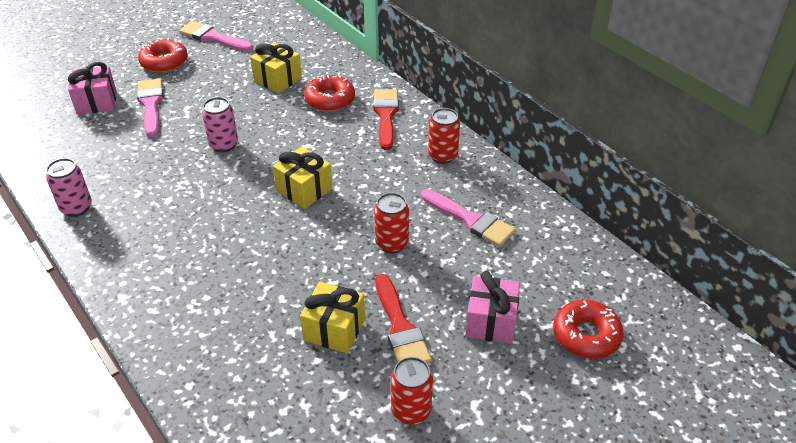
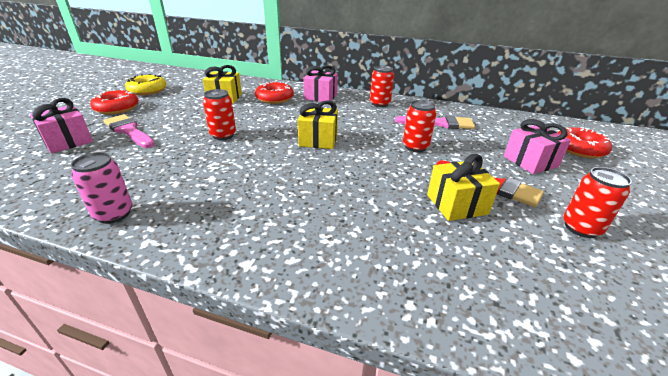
camera: 35 degrees left, 10 degrees down
pink brush [179,21,253,52] -> yellow donut [125,74,167,95]
pink can [202,97,238,152] -> red can [203,89,236,140]
red brush [373,89,399,150] -> pink gift [303,65,338,102]

